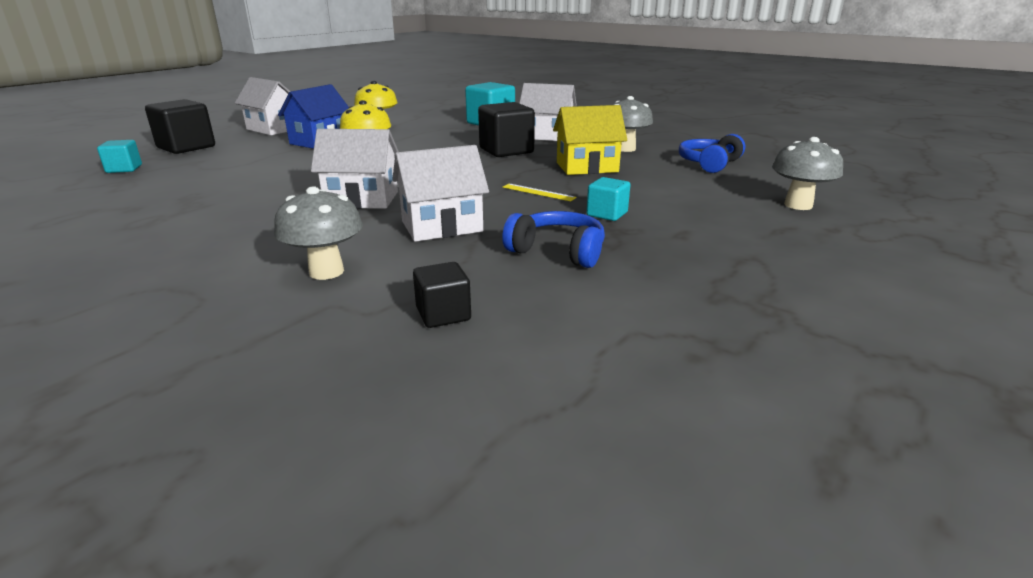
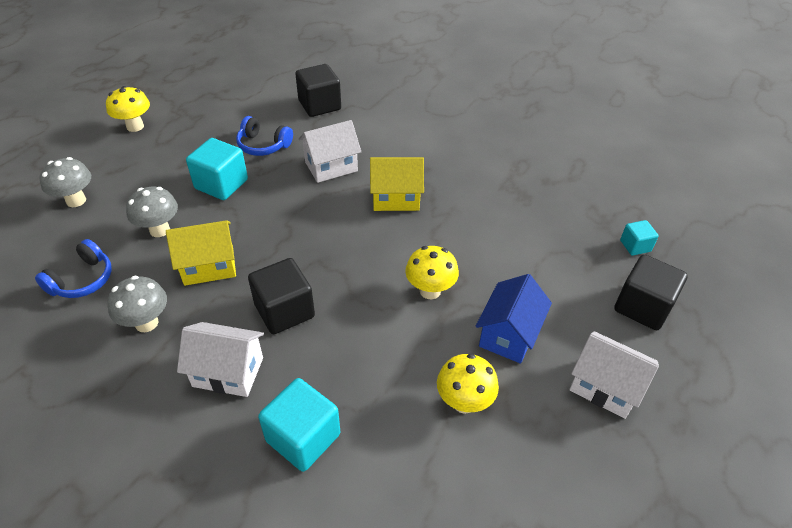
camera: 175 degrees right, 20 degrees up
grey mushroom [274,186,363,280] -> grey mushroom moved to [126,187,178,237]
white house [311,129,399,209] -> yellow house [370,157,424,211]
black cube [413,262,471,328] -> black cube [295,64,341,117], size x1.81
yellow ruler [503,184,577,201] -> none
turquoise cube [586,177,630,221] -> turquoise cube [186,138,248,200], size x1.81
none -> yellow mushroom [106,86,150,132]

